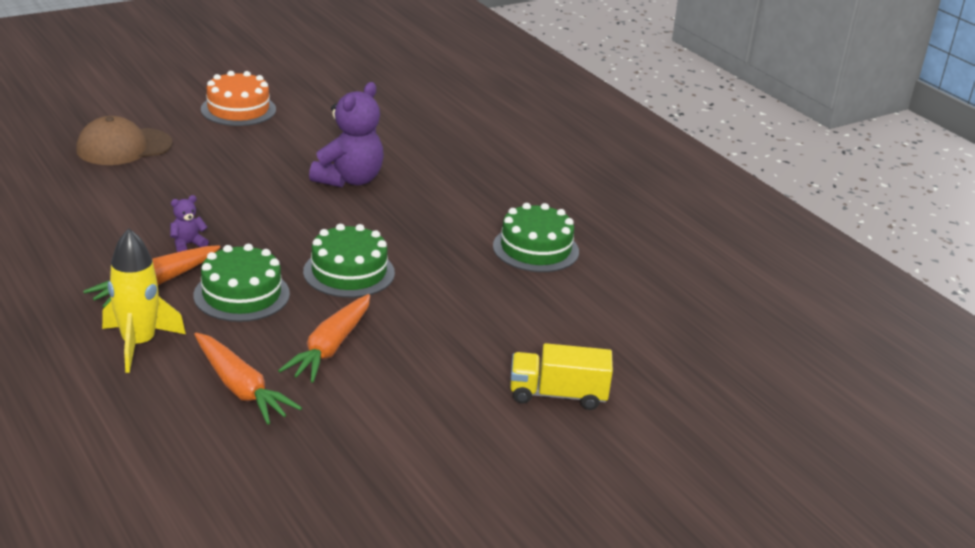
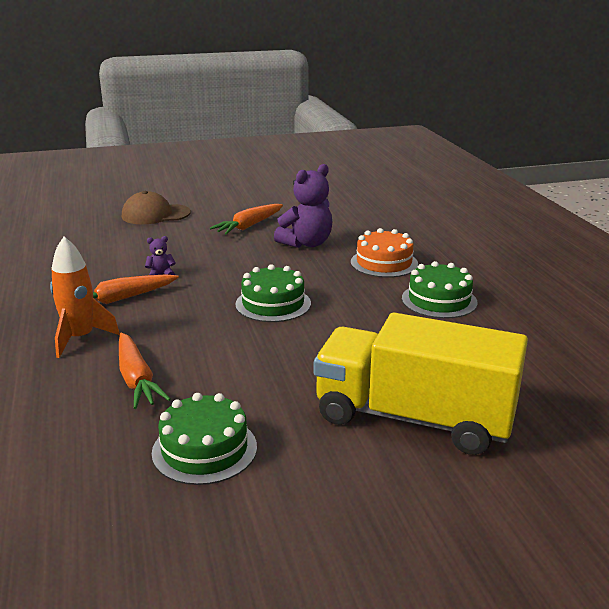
camera: 20 degrees right, 5 degrees down
yellow rocket [102,228,186,373] -> orange rocket [50,237,120,358]
green cake [194,244,290,322] -> green cake moved to [152,393,257,485]
orange cake [201,71,276,126] -> orange cake moved to [351,228,418,278]
orange carrot [278,294,370,383] -> orange carrot moved to [210,204,283,235]
yellow truck [510,343,613,410] -> yellow truck [314,312,528,455], size x2.04

